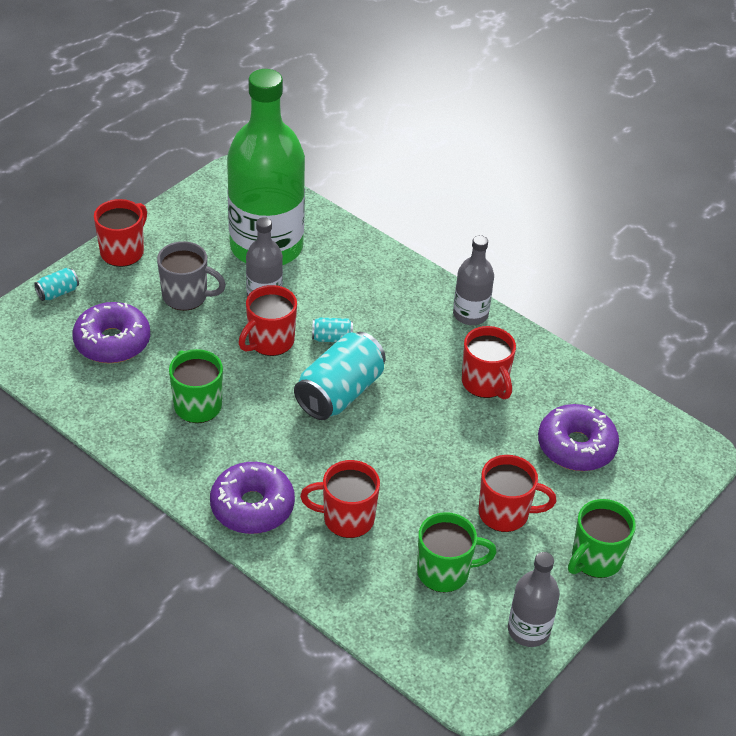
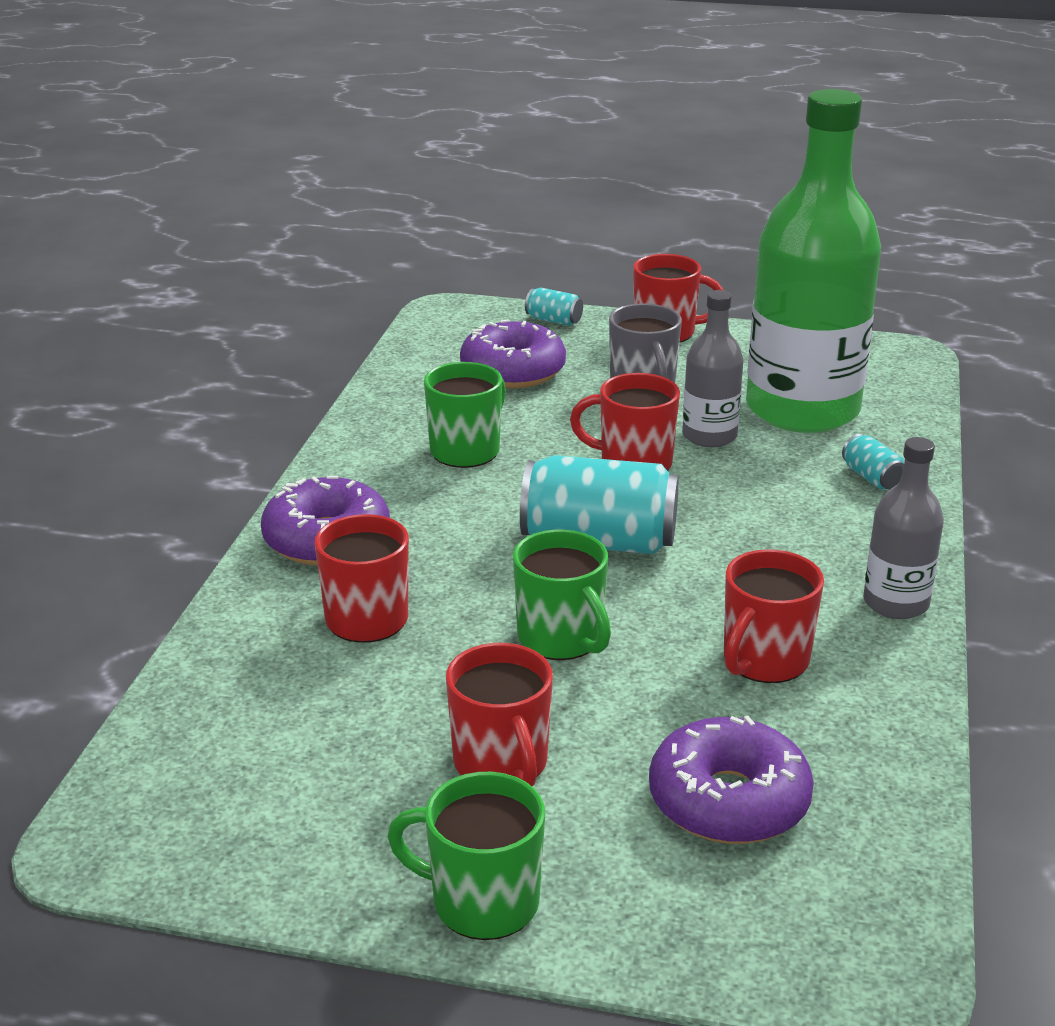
camera: 65 degrees right, 15 degrees down
turquoise can [312,318,353,342] -> turquoise can moved to [842,434,904,490]
green mug [417,512,497,593] -> green mug moved to [513,530,611,660]
grey bottle [508,552,560,647] -> none

